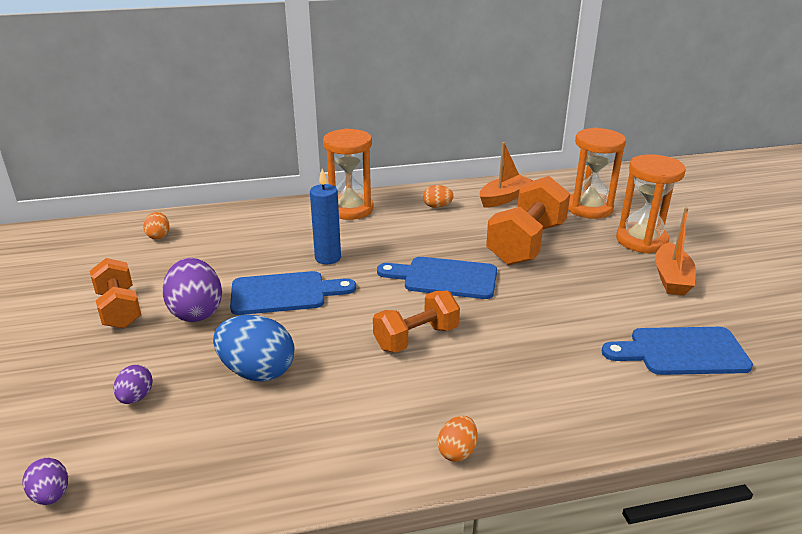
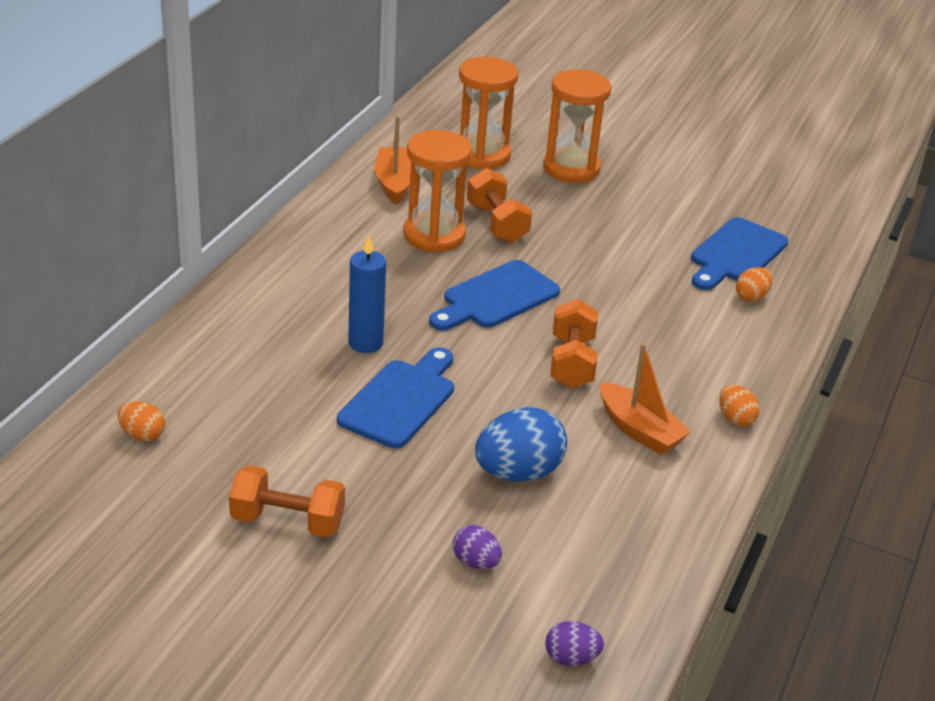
camera: 55 degrees left, 5 degrees up
purple egg [162,258,222,322] -> none
orange hourglass [323,128,373,220] -> orange hourglass moved to [403,130,472,253]
orange egg [423,185,454,208] -> orange egg moved to [736,267,772,302]
orange dumbbell [486,176,570,265] -> orange dumbbell [467,168,532,243], size x0.64
orange boat [655,207,696,296] -> orange boat moved to [600,343,691,455]

